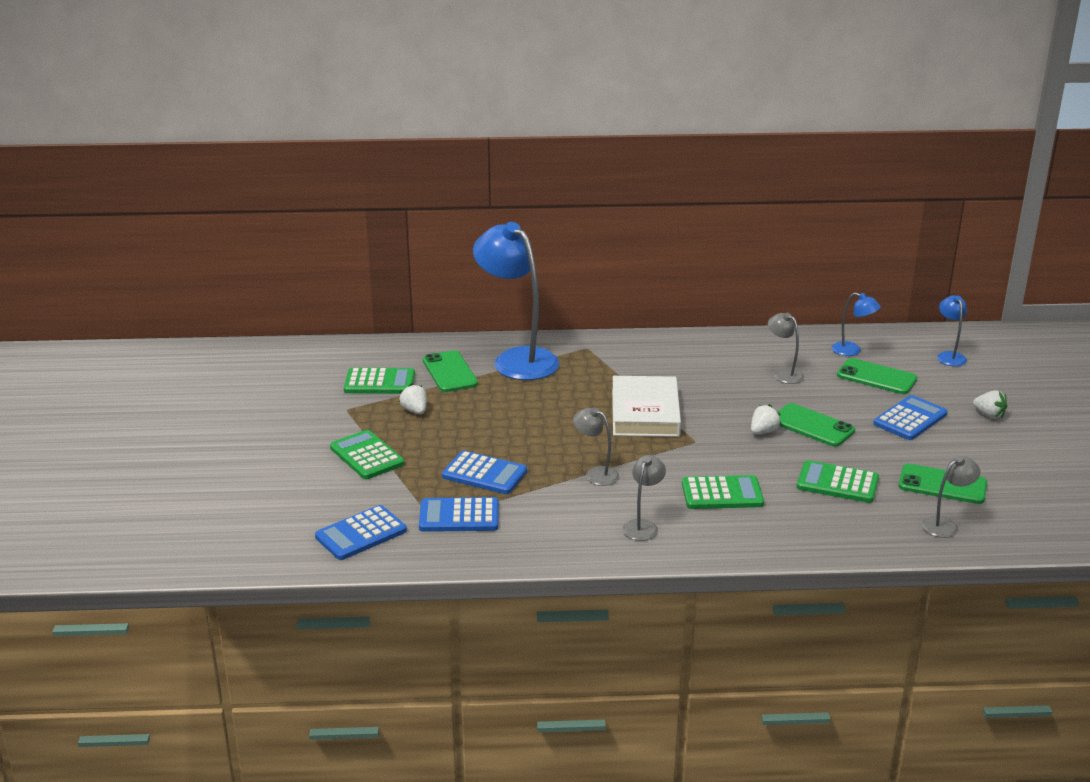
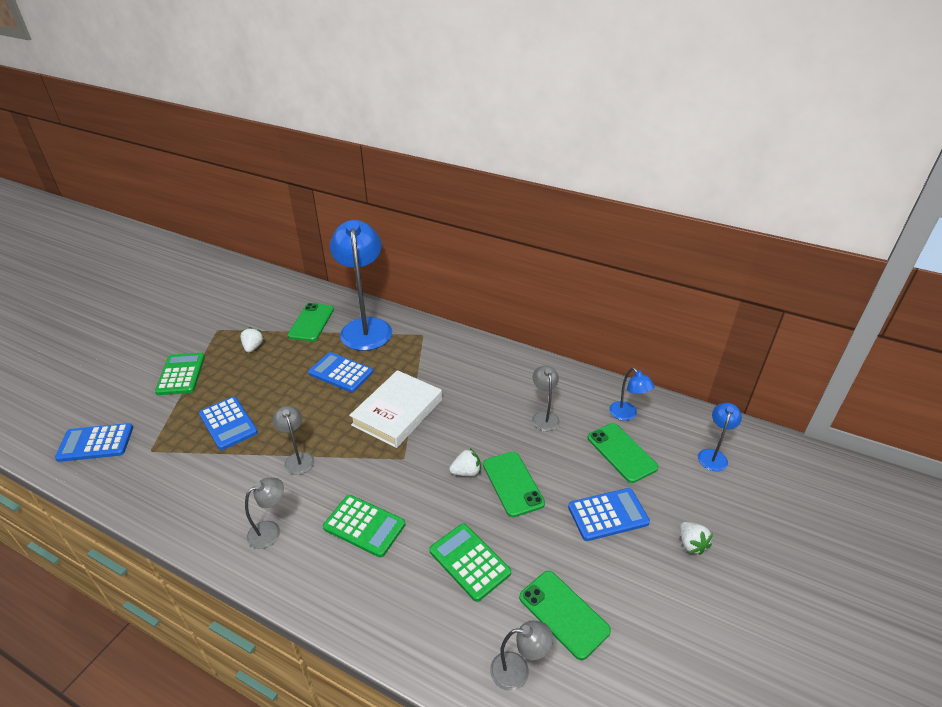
camera: 30 degrees right, 10 degrees up
green calculator [344,368,415,394] -> none
blue calculator [419,497,499,532] -> blue calculator moved to [308,352,373,393]

